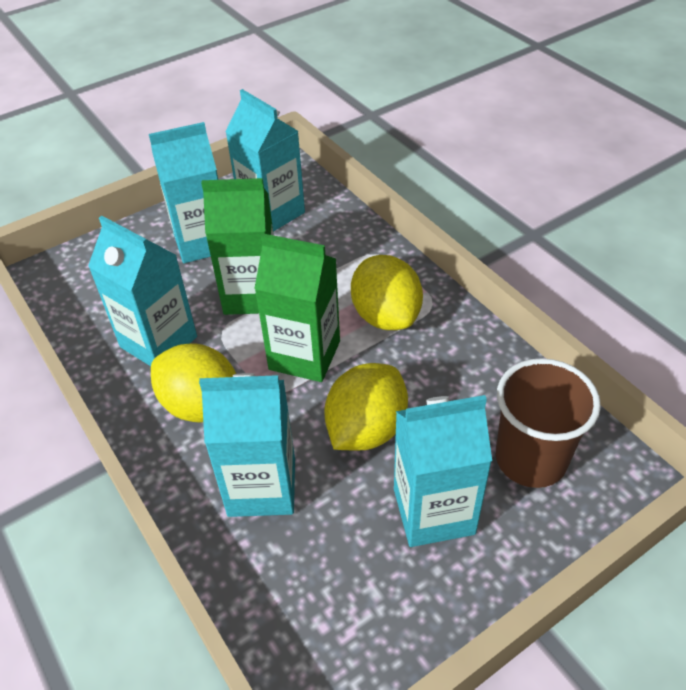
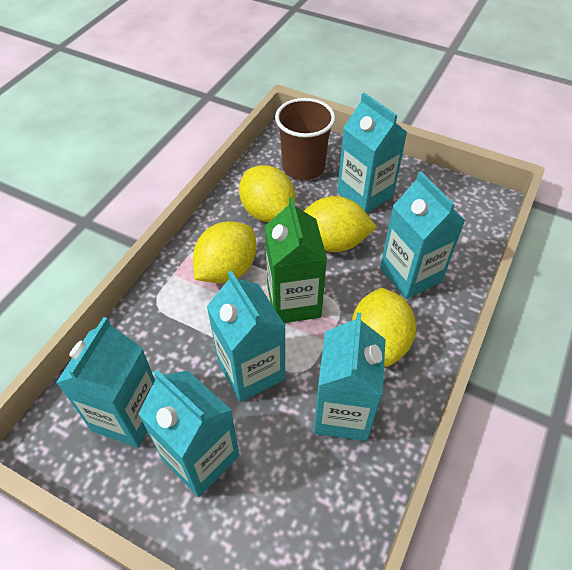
camera: 120 degrees left, 5 degrees up
green carton [201,178,274,315] -> turquoise carton [206,271,285,402]
none -> yellow lemon [239,165,295,222]

